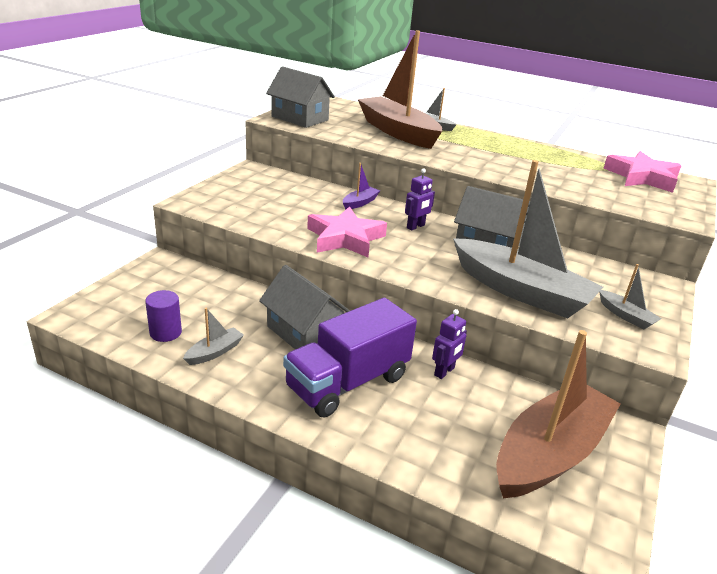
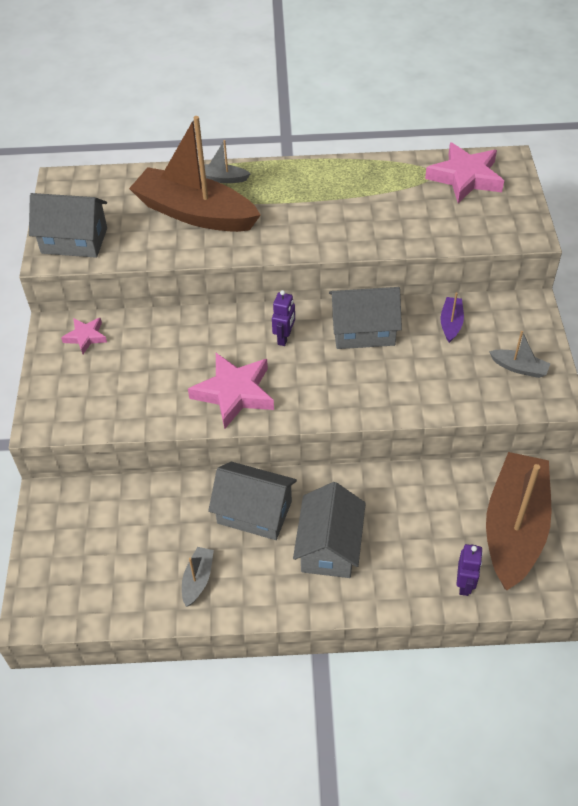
camera: 25 degrees left, 20 degrees up
purple cylinder [145,290,182,342] -> none
purple truck [283,298,417,418] -> grey house [293,482,366,578]
purple boat [343,163,380,210] -> purple boat moved to [441,292,464,343]
purple robot [432,309,467,379] -> purple robot moved to [456,544,483,596]
grey boat [453,160,603,318] -> none
none -> pink star [61,318,107,354]

